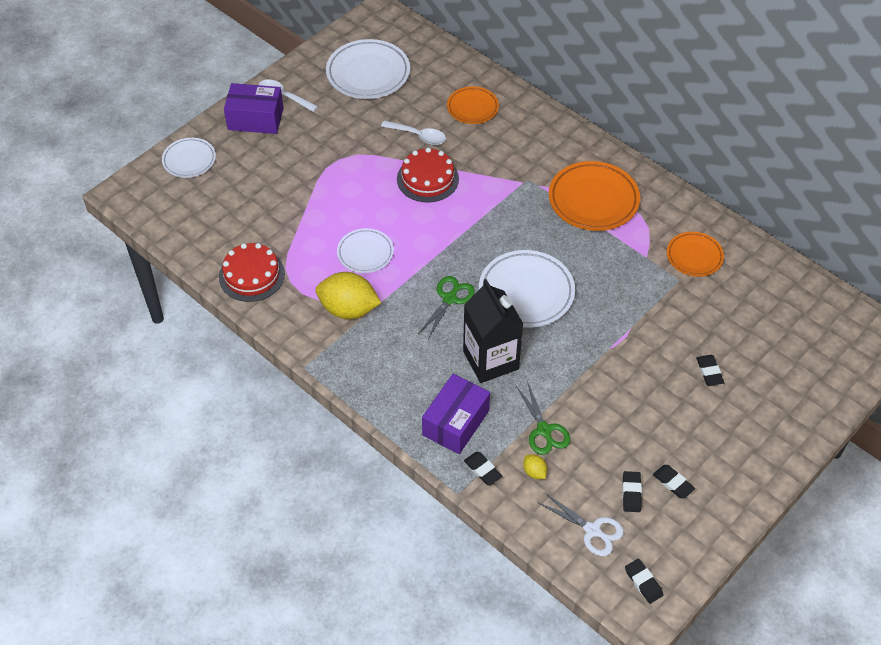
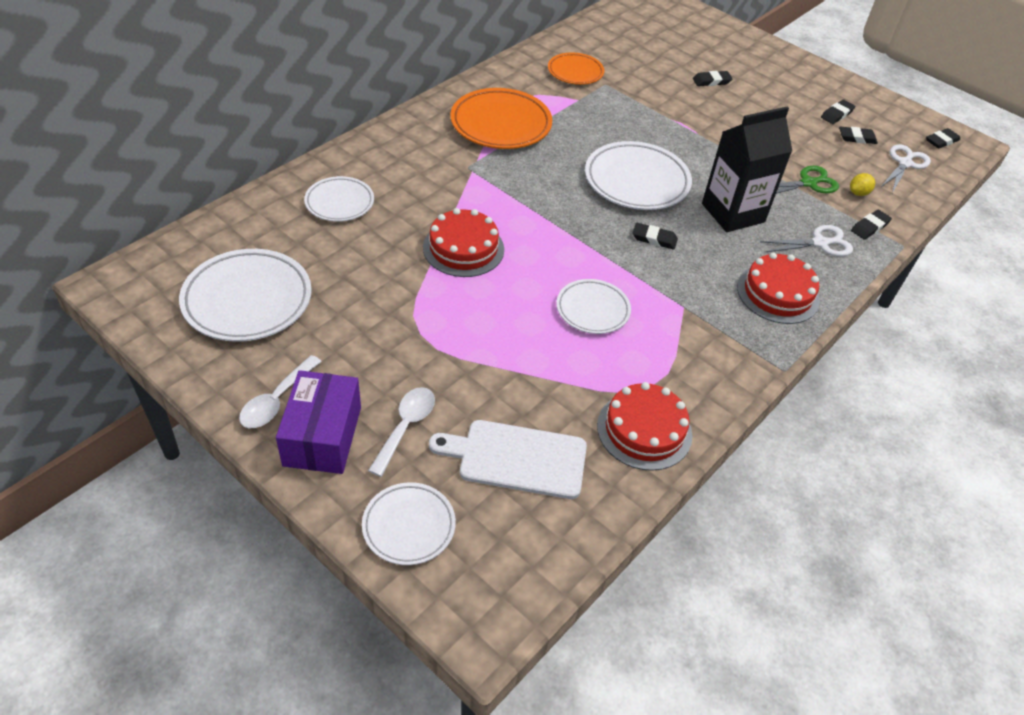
camera: 95 degrees left, 5 degrees down
yellow lemon [316,272,381,319] -> none
white spoon [381,120,446,145] -> white spoon moved to [368,387,435,477]
green scissors [418,276,475,339] -> black eraser [633,223,678,250]
purple box [422,374,490,454] -> white scissors [760,225,853,257]
orange plate [447,86,499,124] -> white plate [304,176,374,222]
none -> white cutting board [429,420,587,499]
none -> red cake [737,252,820,324]

